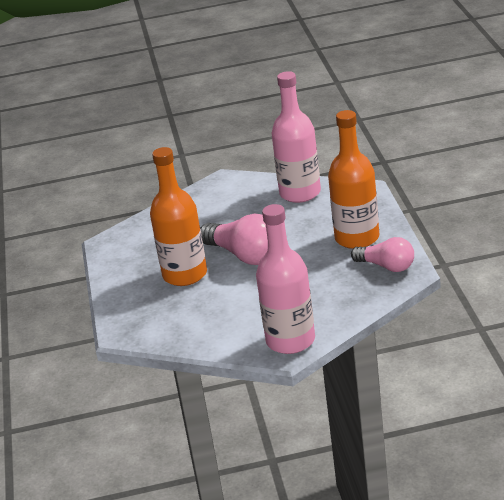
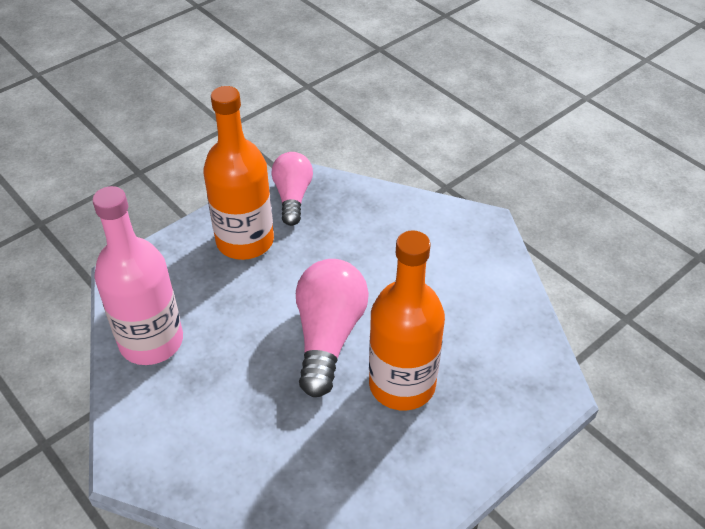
camera: 125 degrees left, 15 degrees up
pink bottle [256,204,315,354] -> none

